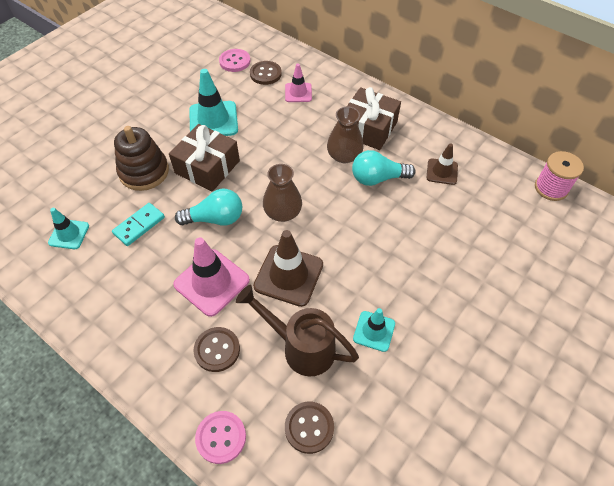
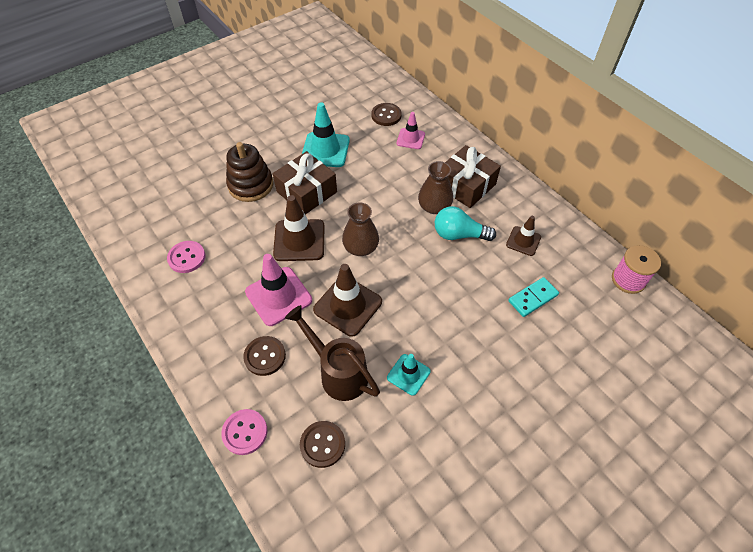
camera: 15 degrees right, 0 degrees up
turquoise traffic cone [48,208,89,249] -> none
turquoise domino [112,203,165,246] -> turquoise domino moved to [508,277,559,317]
turquoise light bulb [175,188,242,226] -> brown traffic cone [273,195,325,261]
pink button [219,49,250,72] -> pink button moved to [167,241,205,273]

